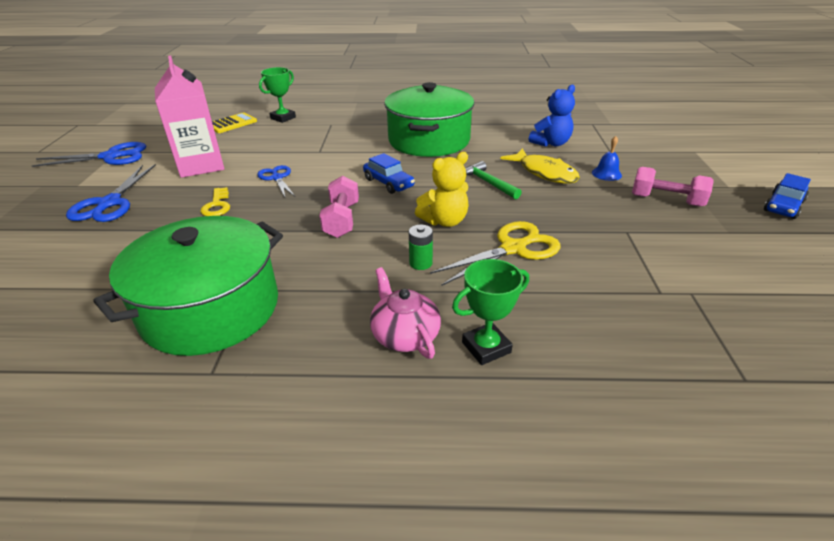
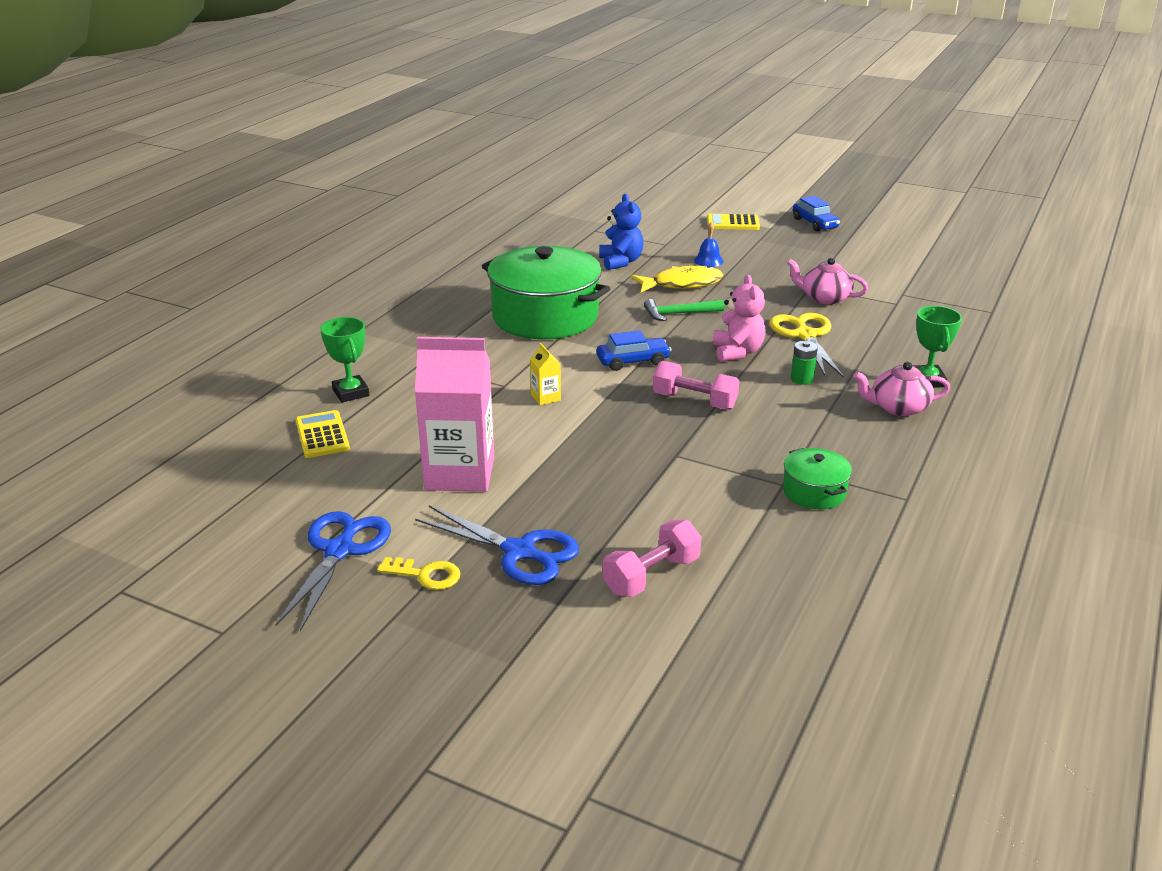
camera: 65 degrees left, 5 degrees down
green pot [93,216,283,356] -> green pot [783,448,852,509], size x0.46
yellow key [200,187,230,216] -> yellow key moved to [377,557,460,590]
blue scissors [257,165,295,197] -> none
yellow teddy bear [415,152,469,227] -> pink teddy bear [713,274,766,362]
pink dumbbell [632,167,714,207] -> pink dumbbell moved to [603,520,701,597]
none -> yellow carton [530,343,561,405]
none -> yellow calculator [707,214,760,230]
none -> pink teapot [787,258,868,305]

